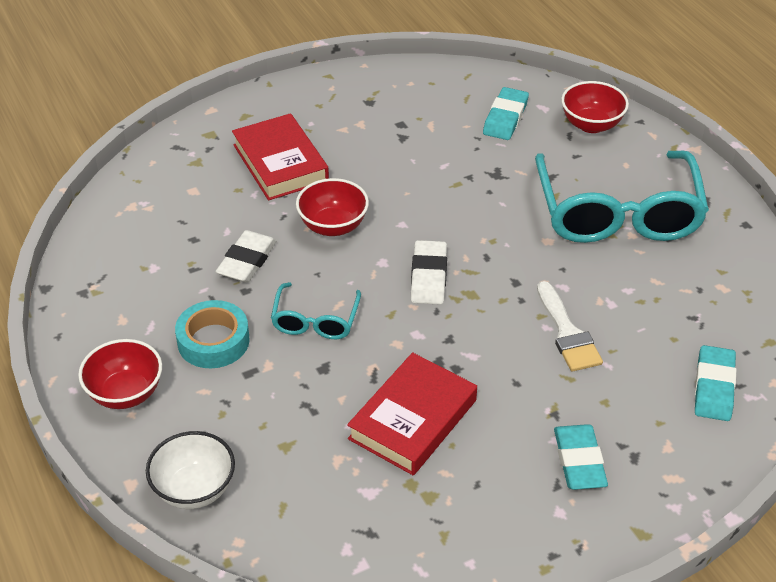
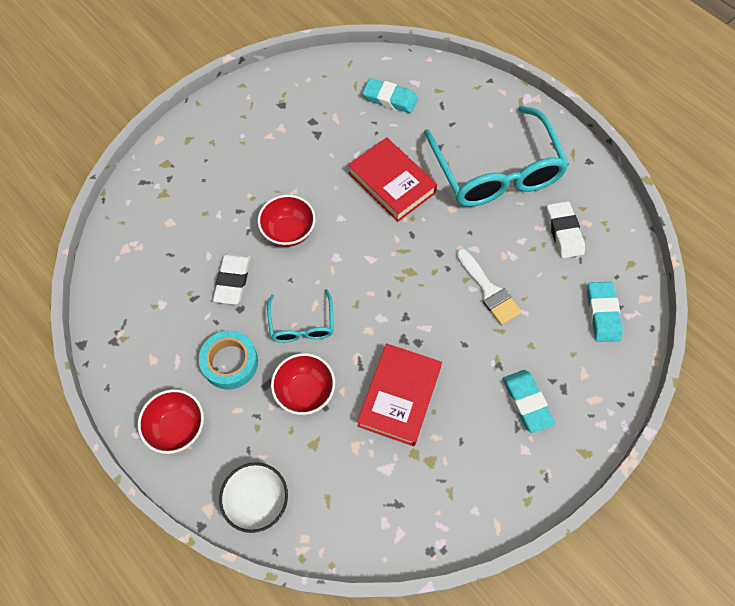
camera: 15 degrees left, 20 degrees up
red book [232,113,329,201] -> red book moved to [348,137,437,222]
white eraser [411,240,447,305] -> white eraser moved to [547,201,585,258]
turquoise eraser [483,87,529,140] -> turquoise eraser turned 75 degrees counterclockwise [362,78,418,113]
red bowl [561,81,629,133] -> red bowl moved to [271,353,335,415]

